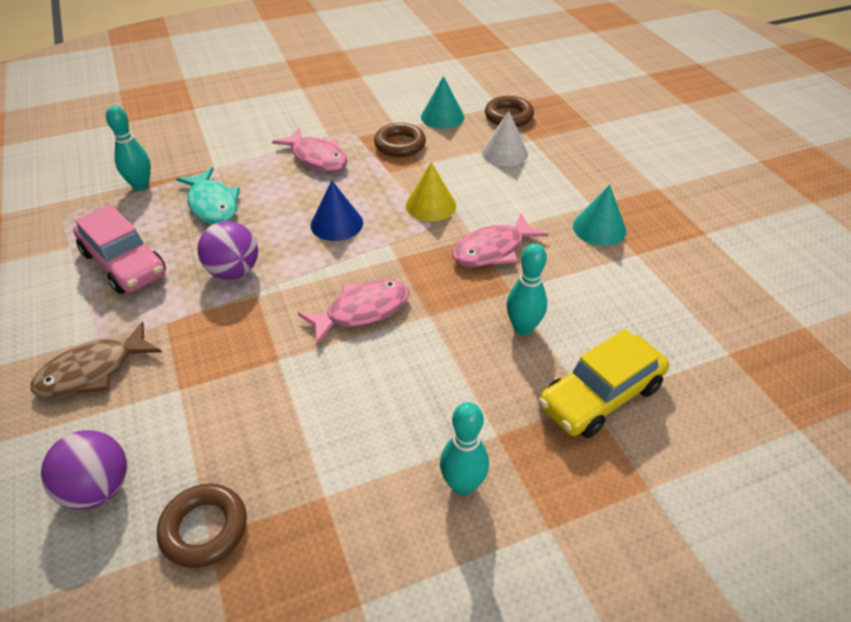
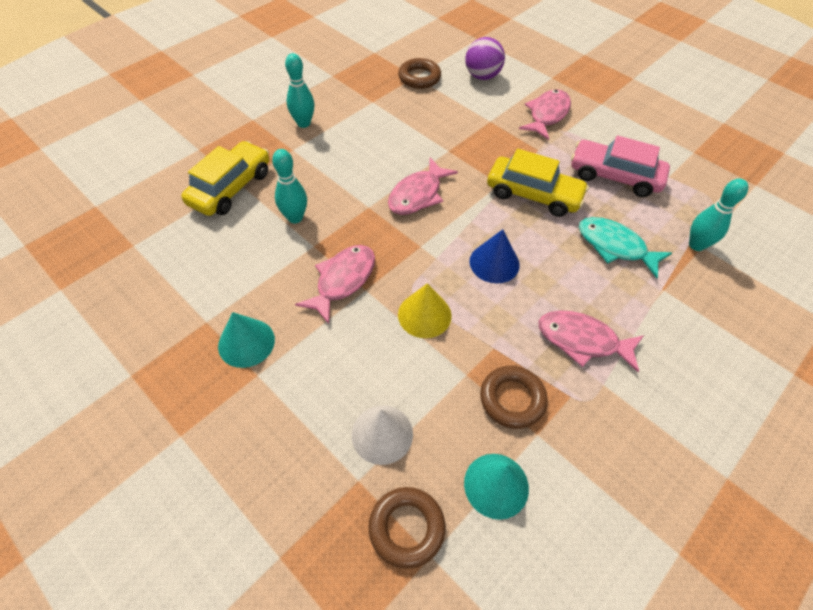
camera: 155 degrees right, 10 degrees up
brown fish [31,321,162,398] -> pink fish [519,89,571,140]
purple ball [198,221,258,280] -> yellow car [487,149,589,217]

